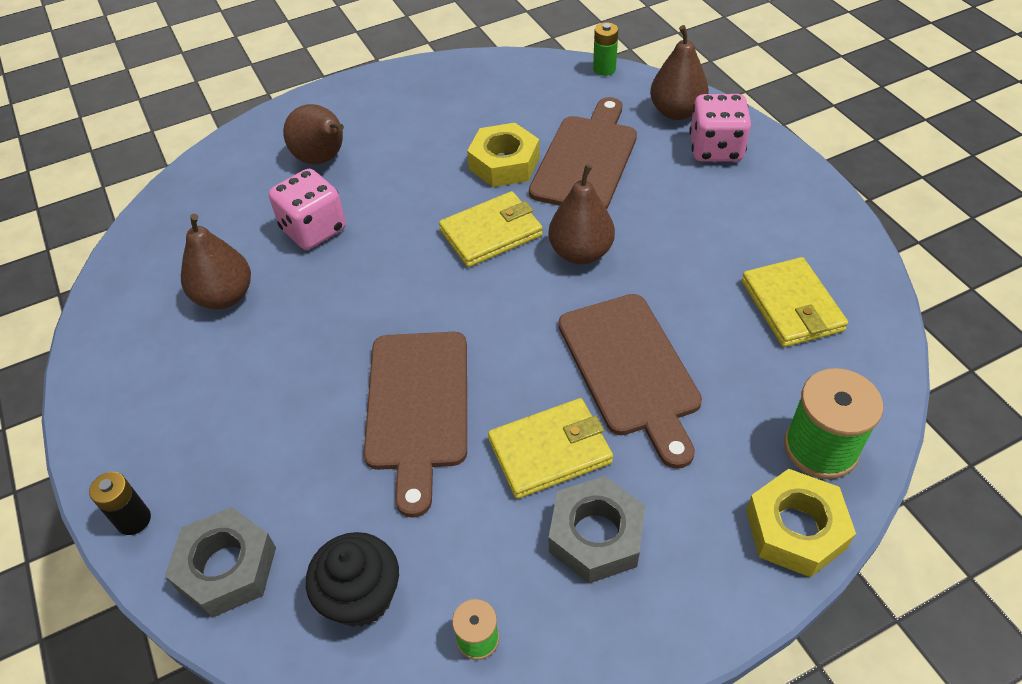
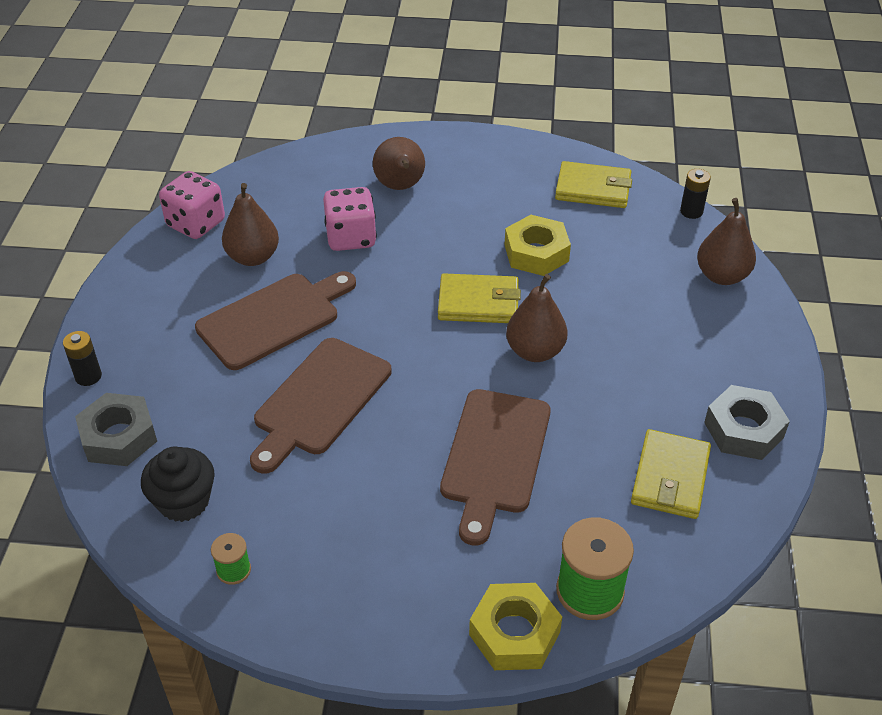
camera: 30 degrees right, 5 degrees down
yellow wallet [488,398,613,499] -> yellow wallet moved to [555,161,632,208]
brown cutting board [529,97,637,209] -> brown cutting board moved to [195,271,356,370]
grey nut [549,476,645,583] -> grey nut moved to [704,385,790,460]
green battery [593,22,618,76] -> black battery [680,169,711,219]
pink dice [689,94,751,162] -> pink dice moved to [159,171,225,239]

